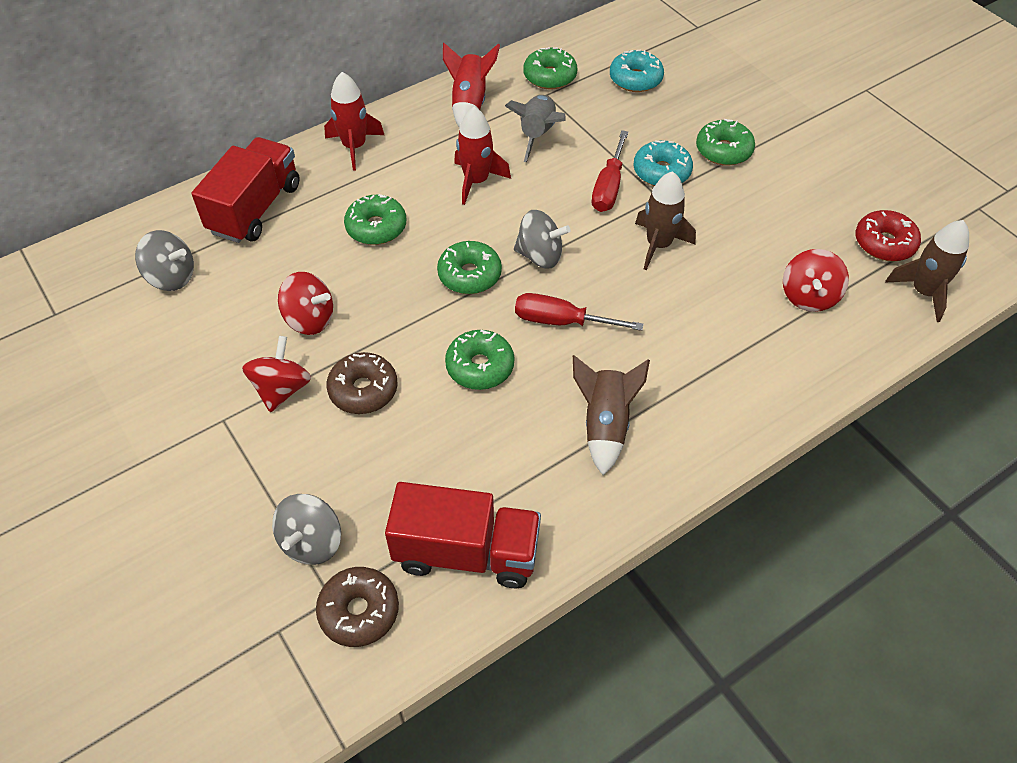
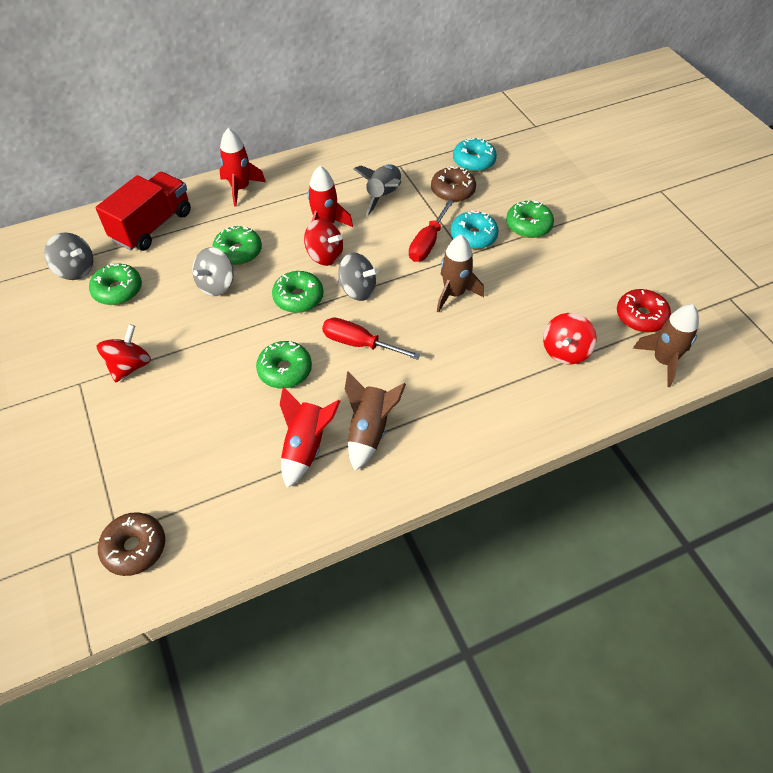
camera: 10 degrees right, 0 degrees up
grey spinning top [272,494,341,565] -> grey spinning top moved to [192,247,233,296]
red spinning top [278,272,333,335] -> red spinning top moved to [304,219,343,266]
brown donut [327,352,398,414] -> brown donut moved to [431,166,476,202]
red truck [385,482,541,588] -> none
red rocket [443,43,500,127] -> red rocket moved to [280,386,340,488]
green donut [523,47,577,89] -> green donut moved to [89,264,142,305]

